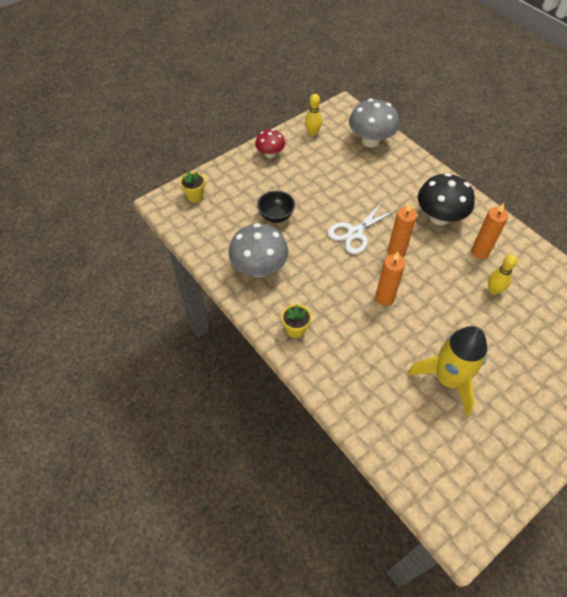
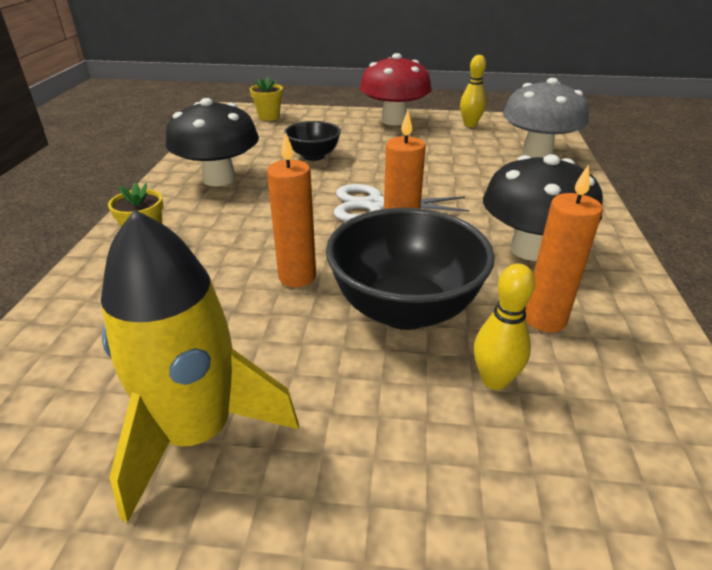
camera: 45 degrees right, 20 degrees down
grey mushroom [228,223,289,277] -> black mushroom [166,98,259,187]
red mushroom [255,129,285,158] -> red mushroom [360,53,432,126], size x1.68
none -> black bowl [326,208,495,330]

